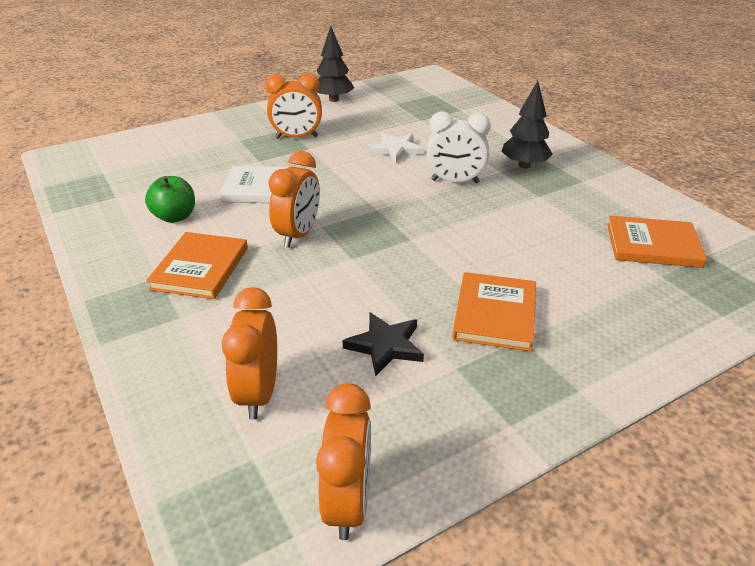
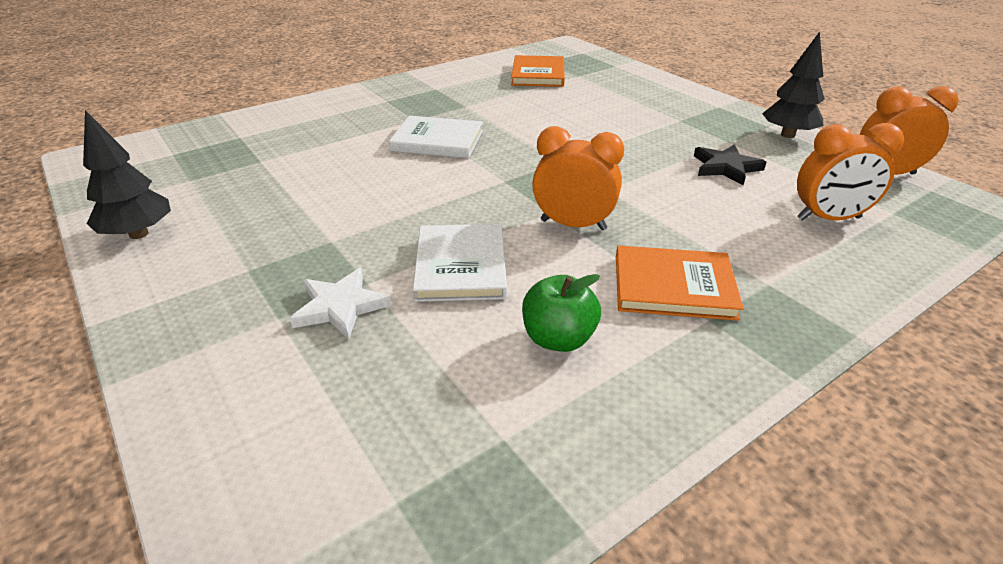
camera: 95 degrees left, 0 degrees up
orange clock [265,73,322,139] -> none
white star [370,133,424,163] -> white star moved to [290,268,392,339]
white clock [427,111,491,183] -> white book [389,116,483,158]
orange book [452,272,536,352] -> none
black tree [502,81,553,168] -> black tree moved to [762,32,825,138]

